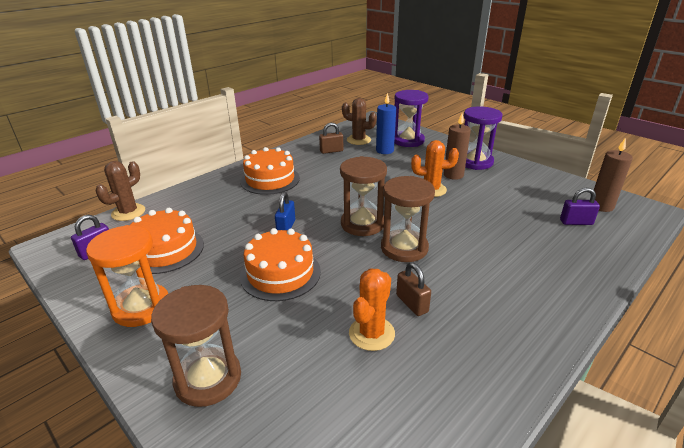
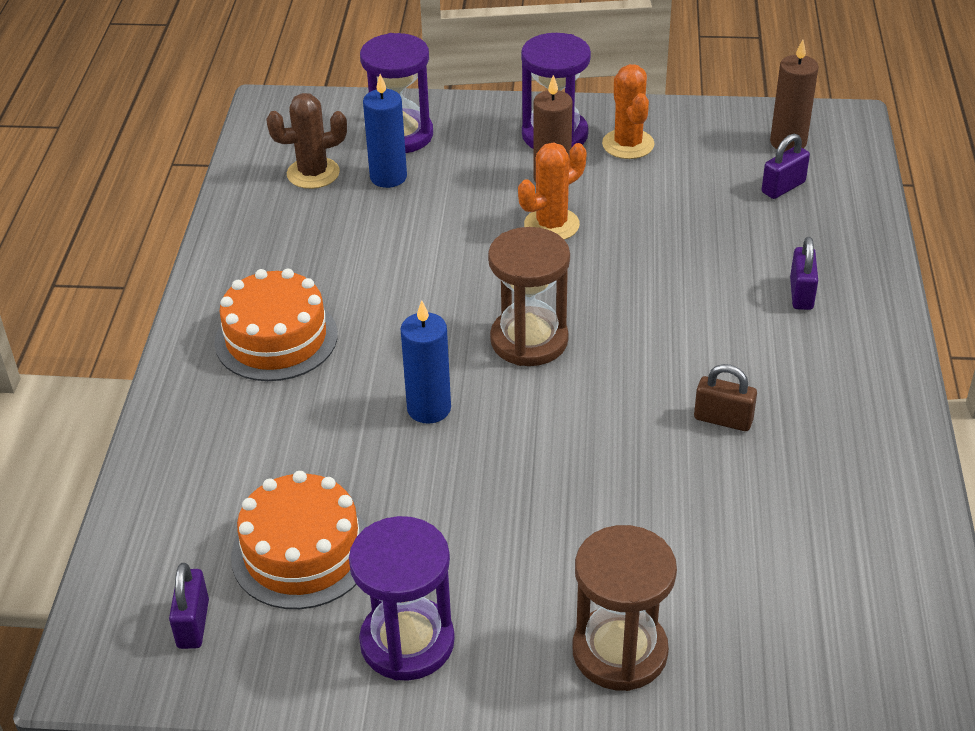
camera: 40 degrees left, 10 degrees up
orange hourglass [86,225,168,327] -> purple hourglass [349,516,455,681]
brown cactus [96,161,145,221] -> none
orange cake [240,228,321,301] -> none
blue padlock [275,192,295,230] -> blue candle [401,300,451,424]
brown padlock [319,123,343,154] -> none
orange cactus [349,268,395,351] -> orange cactus moved to [602,64,655,159]
brown hourglass [381,176,435,262] -> none
none -> purple padlock [790,237,818,310]

